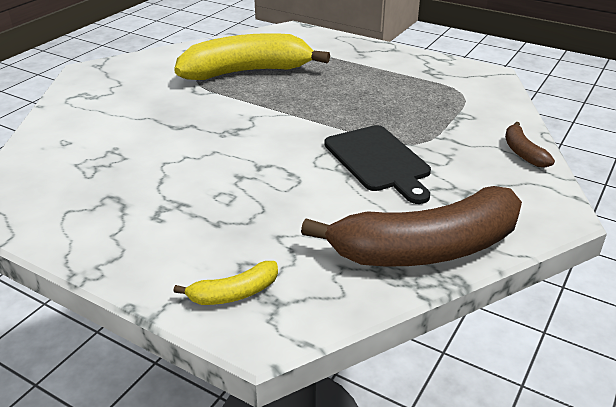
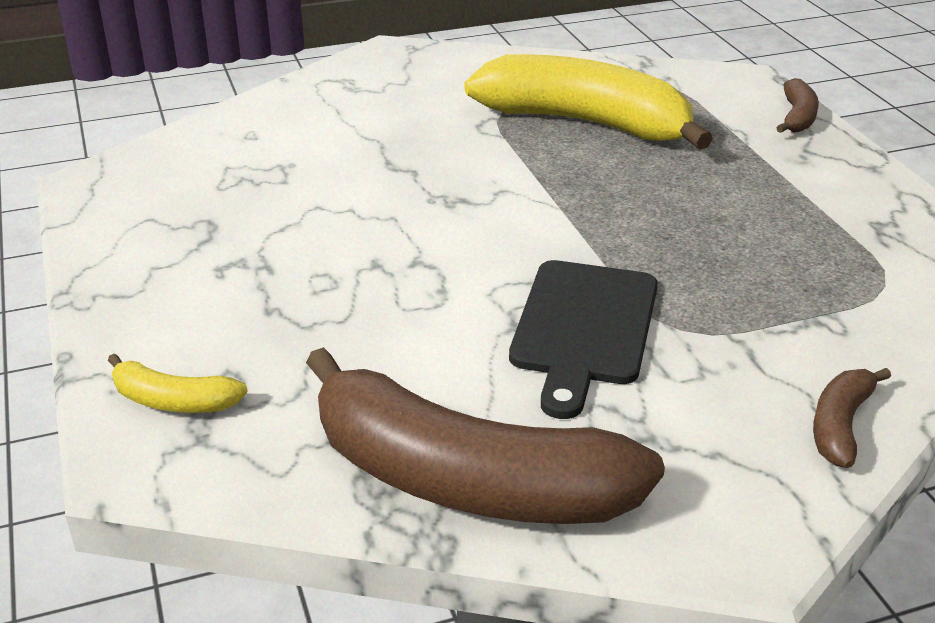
camera: 40 degrees right, 0 degrees up
none -> brown banana [776,78,819,133]

